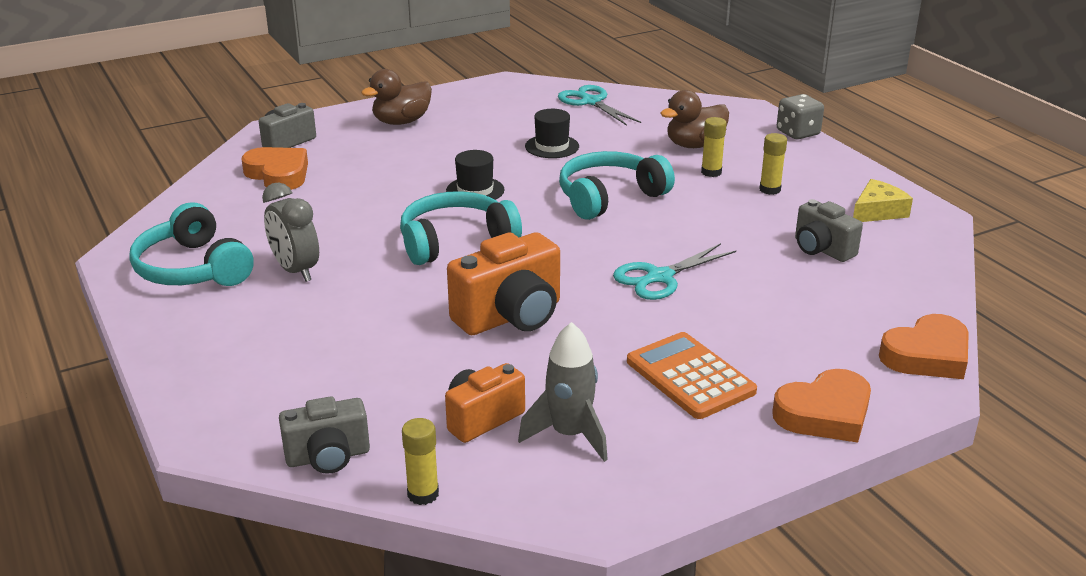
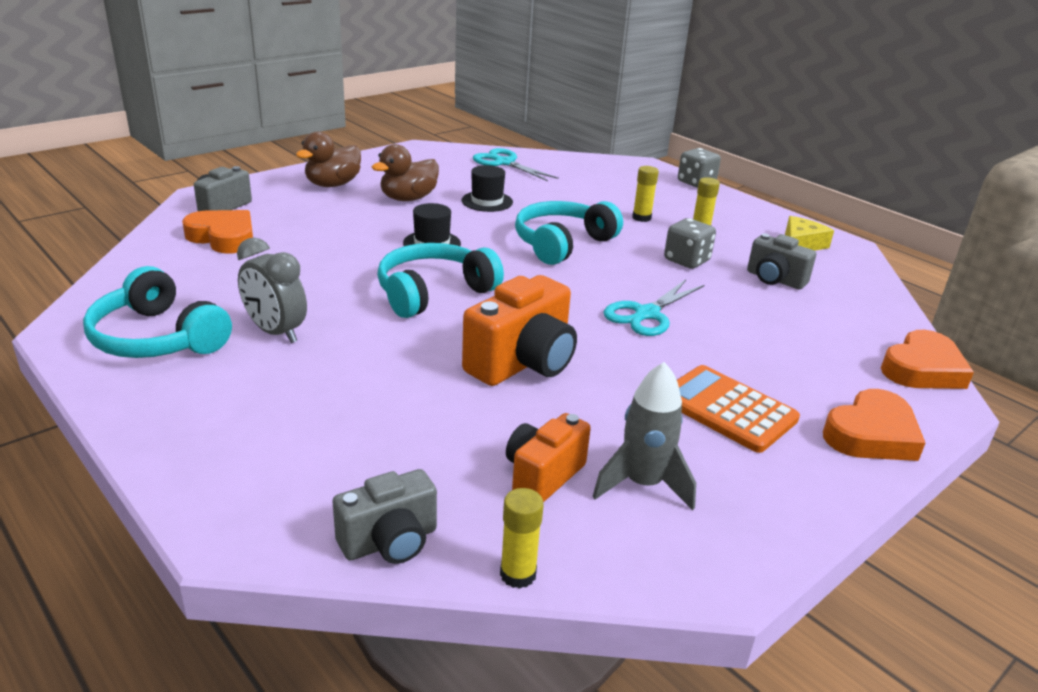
camera: 15 degrees left, 0 degrees up
brown duck [660,90,729,148] -> brown duck moved to [372,144,439,201]
none -> grey dice [664,218,716,269]

